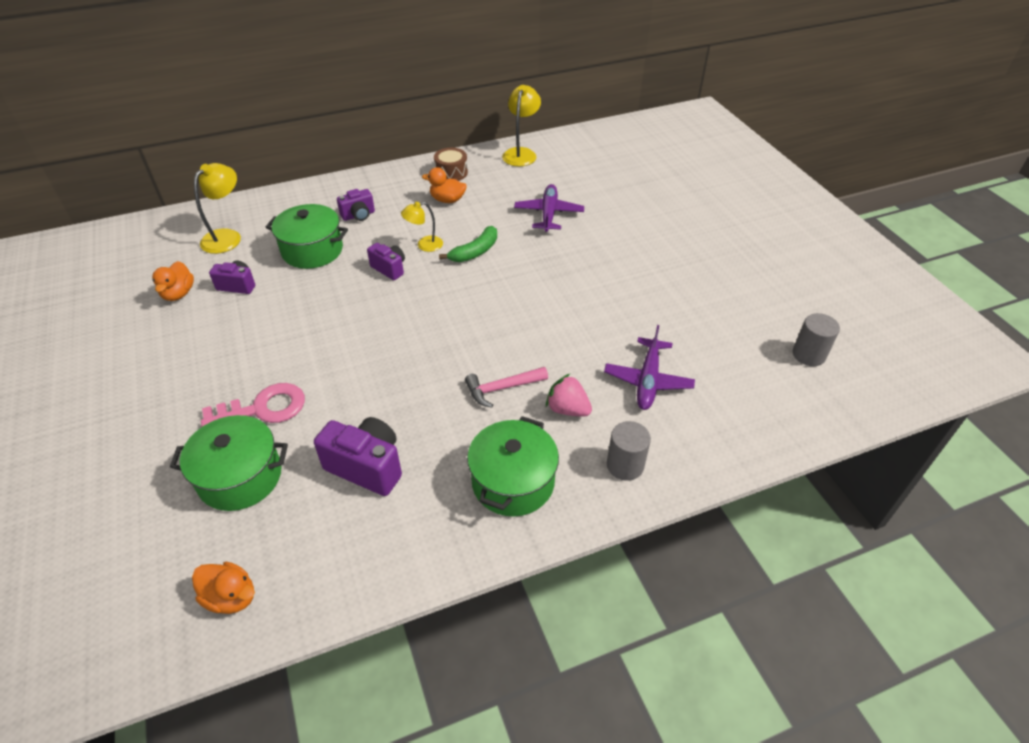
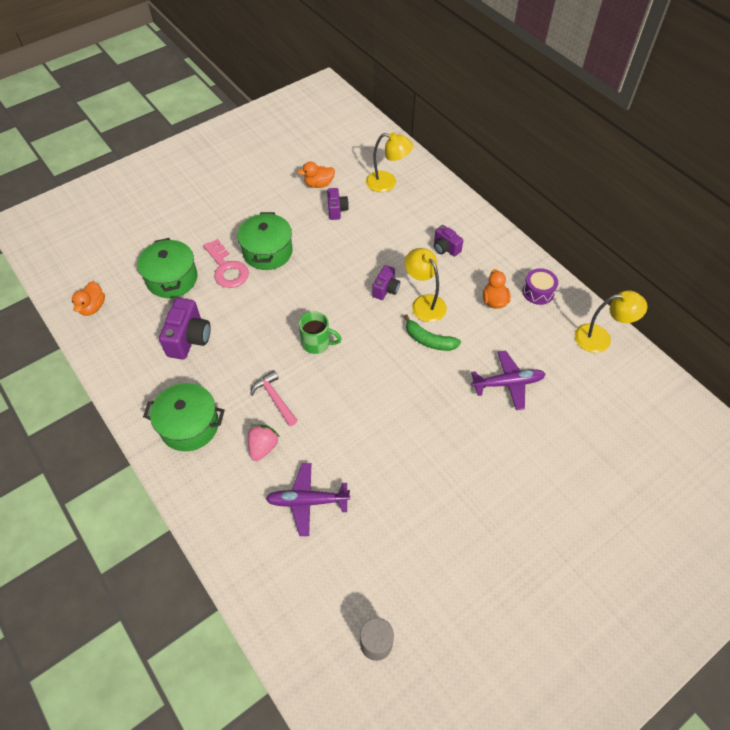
camera: 75 degrees right, 10 degrees up
green pot [266,204,348,269] -> green pot moved to [238,212,293,270]
yellow lamp [401,202,443,252] -> yellow lamp [405,248,447,322], size x1.56
brown drum [434,148,468,181] -> purple drum [522,268,558,305]
grey cylinder [607,421,651,481] -> none
none -> green mug [299,311,341,354]

